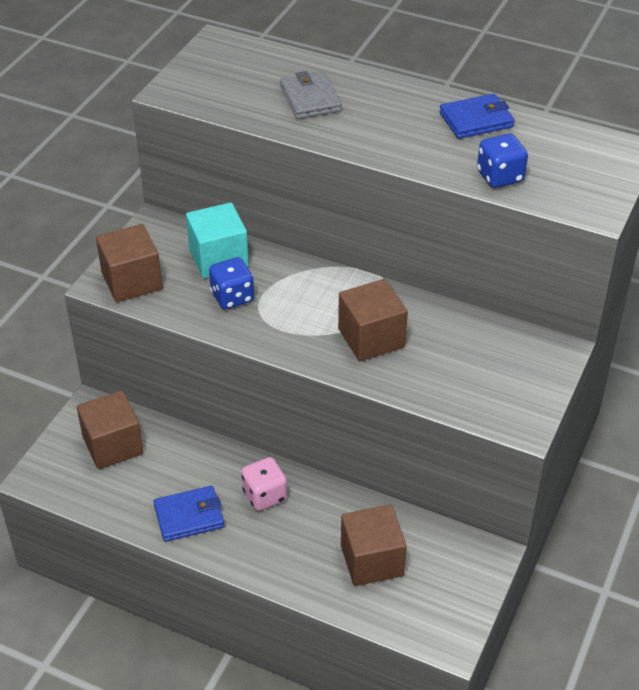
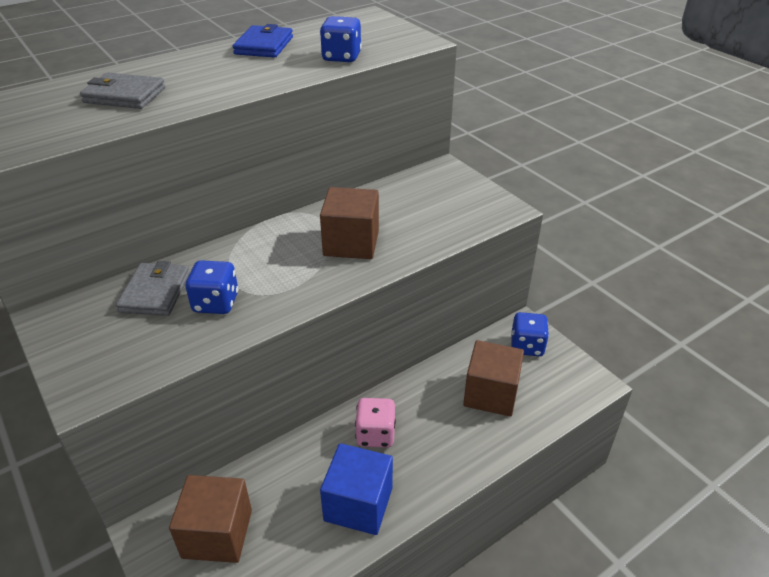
camera: 60 degrees left, 5 degrees down
brown cube [96,224,163,302] -> none
blue wallet [154,486,224,542] -> blue cube [320,443,393,535]
turquoise cube [186,202,249,278] -> grey wallet [116,261,190,316]
none -> blue dice [511,312,549,356]

